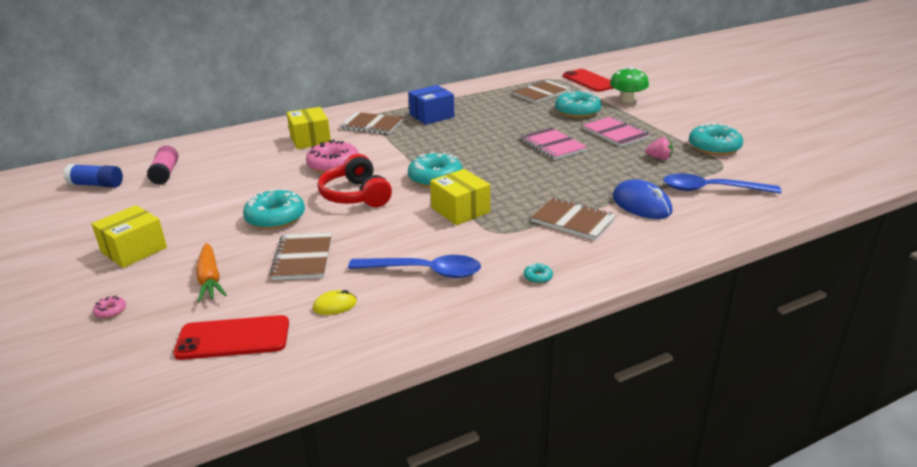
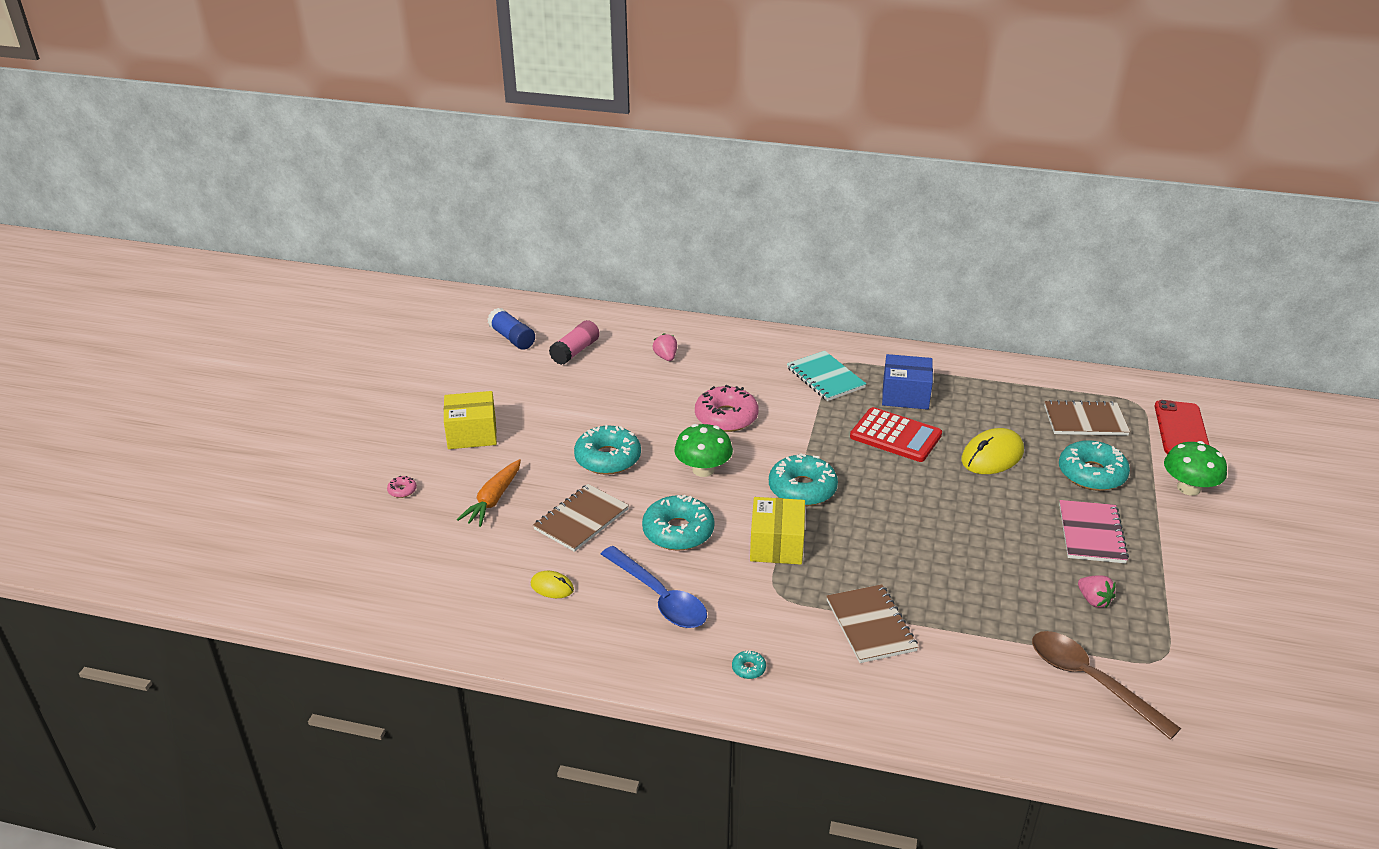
camera: 40 degrees right, 5 degrees up
red phone [173,315,289,360] -> none
yellow box [287,107,331,149] -> none
red headphones [318,154,392,207] -> green mushroom [674,424,733,477]
brown notebook [339,112,404,134] -> turquoise notebook [787,351,866,401]
pink notebook [521,128,587,160] -> none
blue mouse [613,179,672,219] -> none
blue spoon [663,174,782,194] -> brown spoon [1032,631,1181,740]
turquoise donut [689,123,743,155] -> turquoise donut moved to [642,495,715,551]
none -> pink strawberry [653,333,677,361]
none -> red calculator [850,407,942,462]
none -> yellow mouse [961,428,1024,474]

